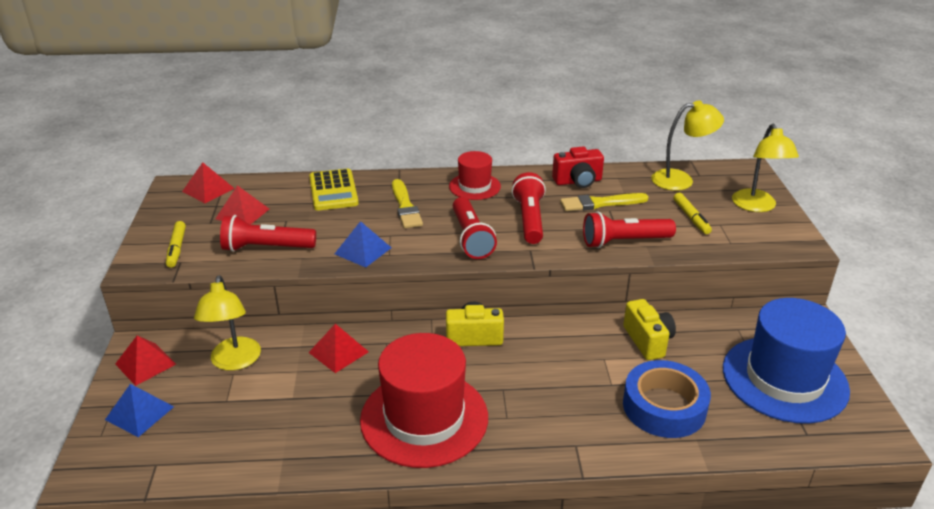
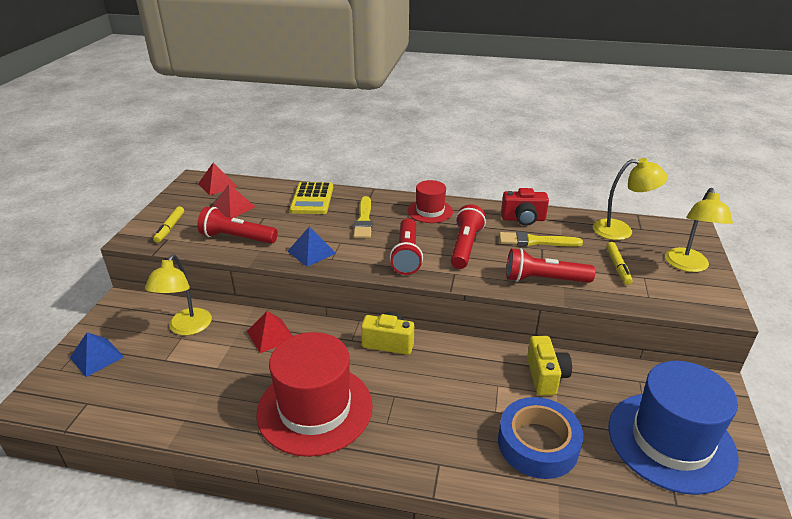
camera: 15 degrees right, 0 degrees up
red pyramid [115,335,176,386] -> none

